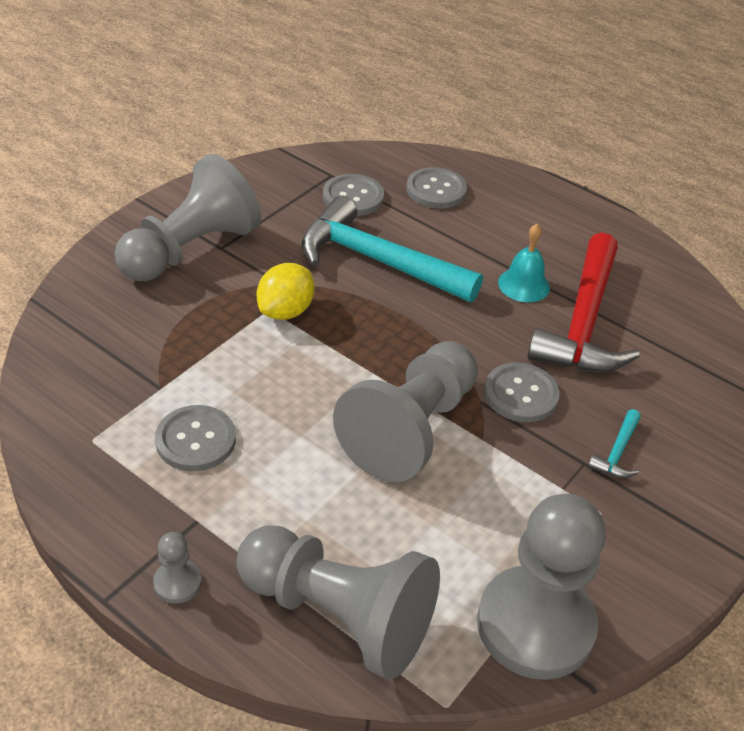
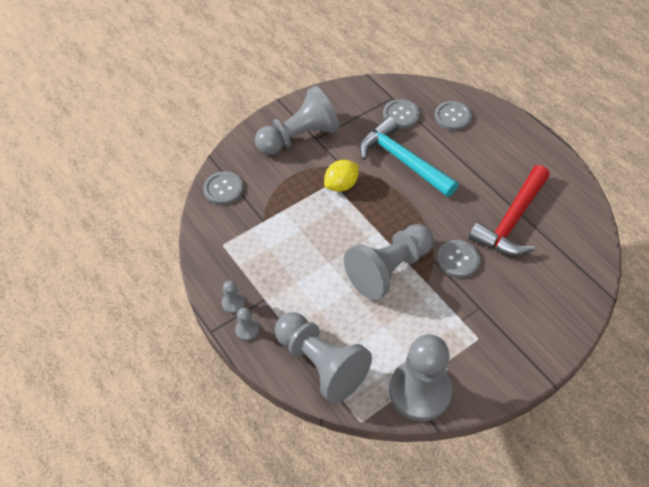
camera: 20 degrees right, 10 degrees up
grey button [155,405,236,471] -> grey button moved to [203,172,243,205]
turquoise bell [498,224,550,302] -> none
turquoise hammer [588,409,641,478] -> none
none -> grey pawn [222,280,245,314]

